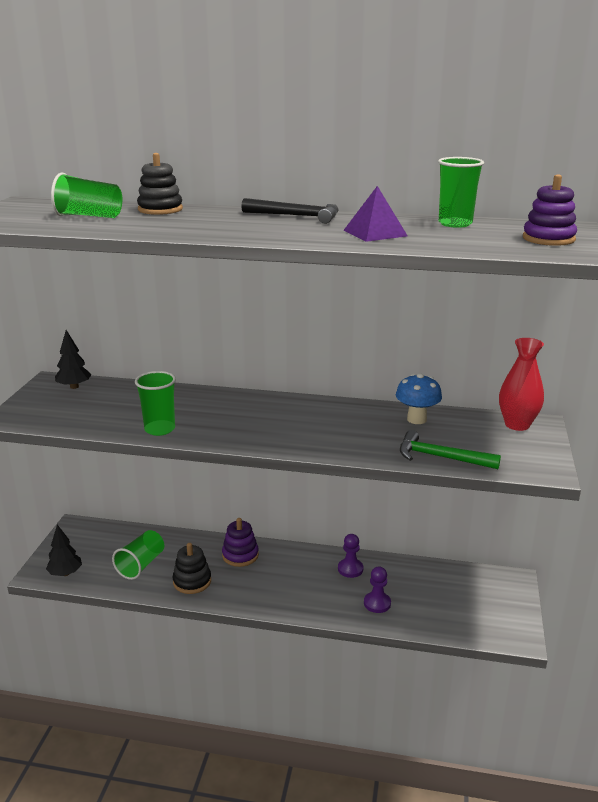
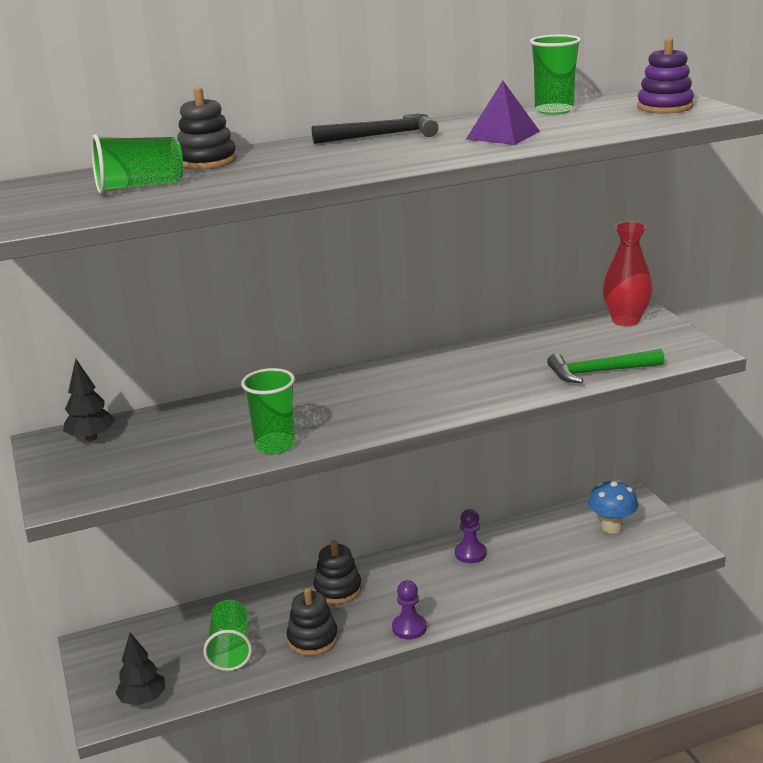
camera: 30 degrees left, 0 degrees up
purple stacking toy [222,518,259,567] -> black stacking toy [313,540,362,604]
purple pawn [364,567,391,613] -> purple pawn moved to [392,580,427,639]
blue mushroom [396,373,442,424] -> blue mushroom moved to [588,480,638,534]

